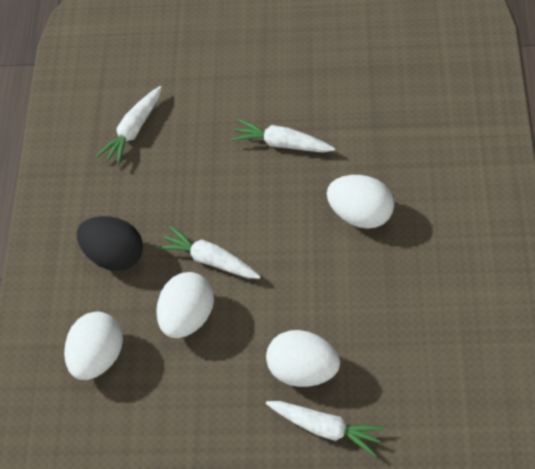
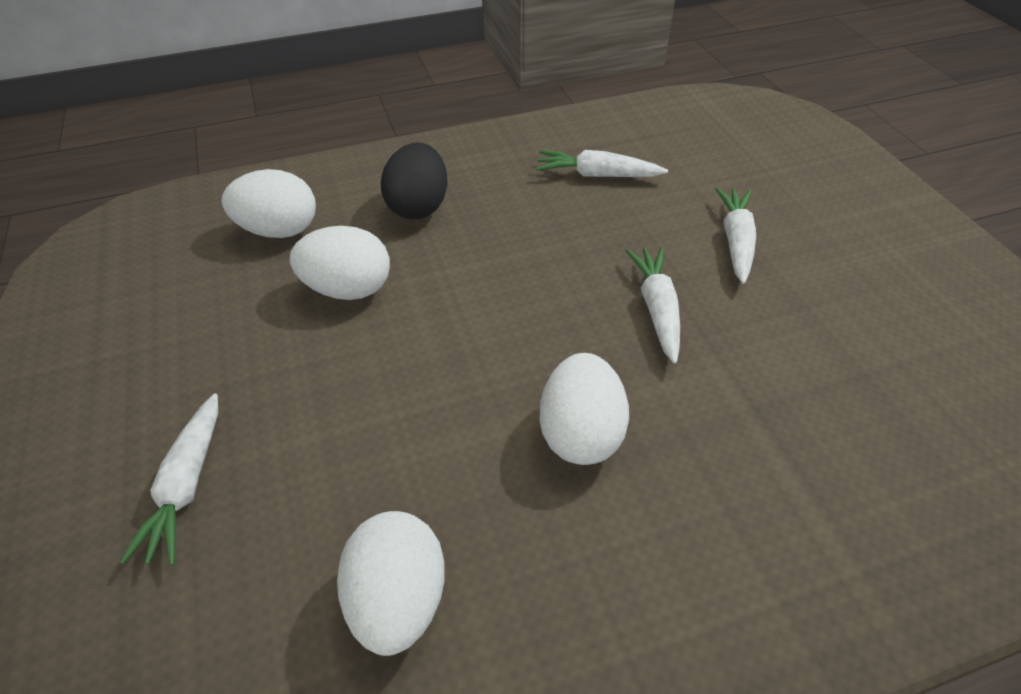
camera: 65 degrees right, 10 degrees down
white carrot [157,226,261,279] -> white carrot moved to [715,187,756,284]
white egg [266,330,340,387] -> white egg moved to [337,511,445,656]

